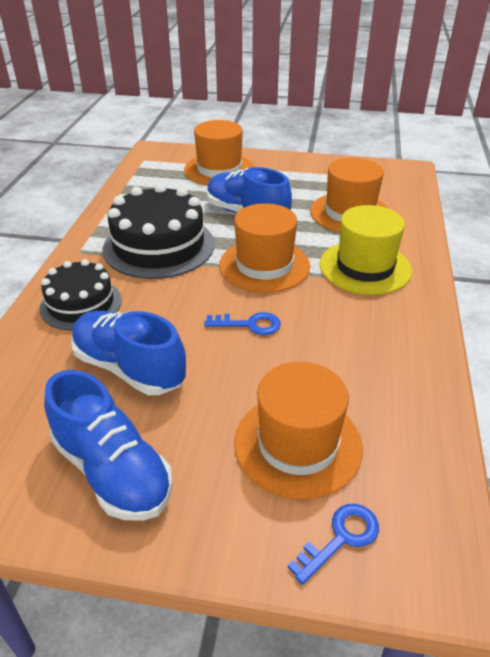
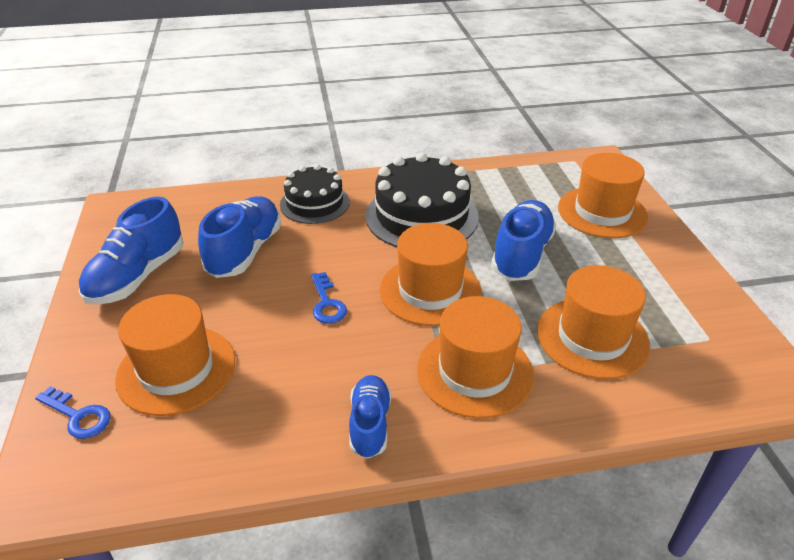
camera: 70 degrees right, 0 degrees up
yellow hat [320,205,412,295] -> orange hat [417,296,534,419]
none -> blue shoe [349,375,391,459]

